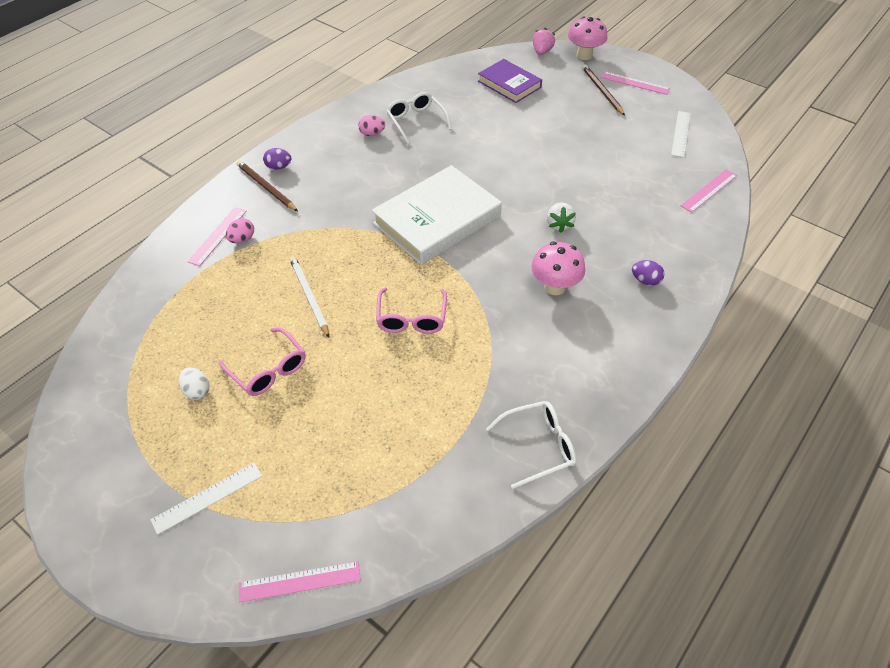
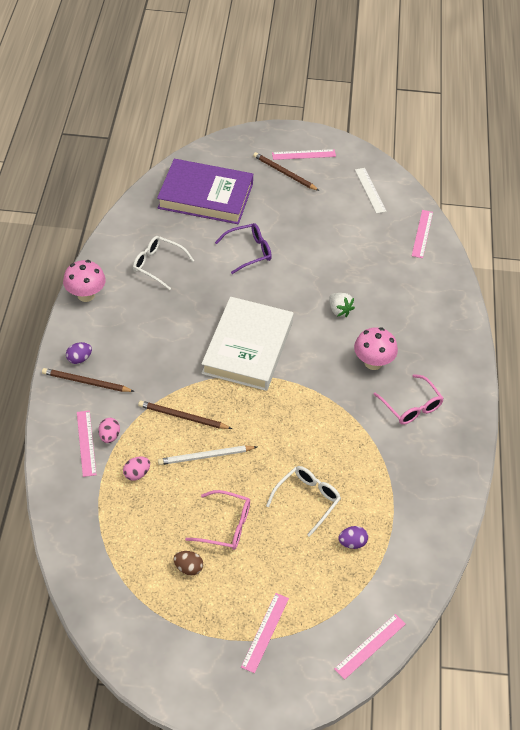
camera: 35 degrees left, 0 degrees up
white ruler [150,463,262,535] -> pink ruler [241,593,289,673]
white egg [179,367,210,400] -> brown egg [173,551,203,575]
white pencil [290,256,329,338] -> white pencil turned 45 degrees counterclockwise [158,445,257,465]
pink egg [358,115,385,136] -> pink egg moved to [123,456,150,481]
pink glasses [376,288,447,334] -> pink glasses moved to [373,374,444,425]
purple book [478,59,542,103] -> purple book [157,159,253,224], size x1.67
white glasses [486,401,576,489] -> white glasses moved to [266,466,341,537]
pink strawberry [533,28,555,55] -> none
pink mushroom [568,16,607,60] -> pink mushroom moved to [63,260,106,302]
purple egg [632,260,665,286] -> purple egg moved to [338,526,368,549]
none -> brown pencil [138,401,232,429]
none -> purple glasses [215,223,272,274]

